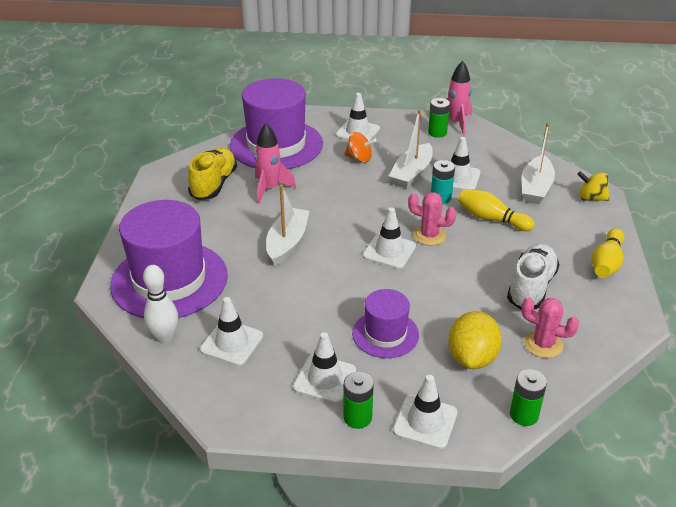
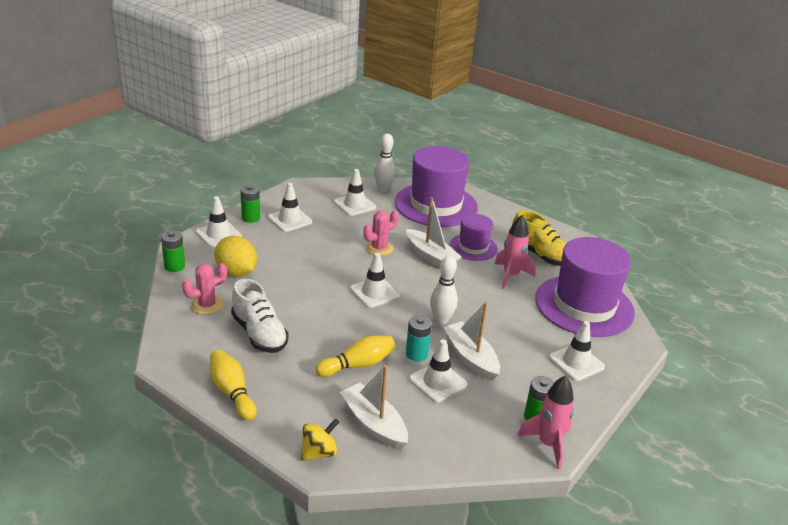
camera: 120 degrees right, 5 degrees down
orange spinning top [344,132,377,163] -> none
purple hat [352,289,419,358] -> purple hat moved to [450,214,498,261]
pink cactus [408,192,457,246] -> pink cactus moved to [363,210,399,256]
none -> white bowling pin [430,256,458,324]

